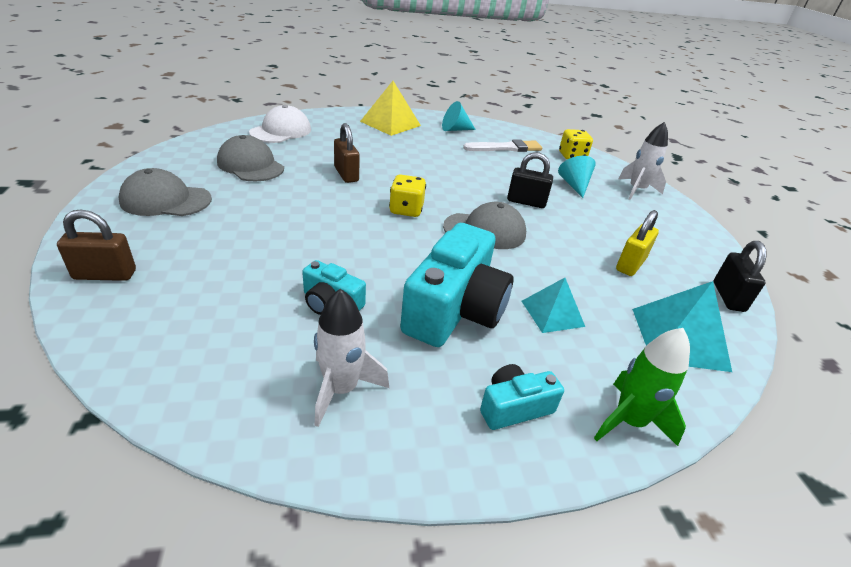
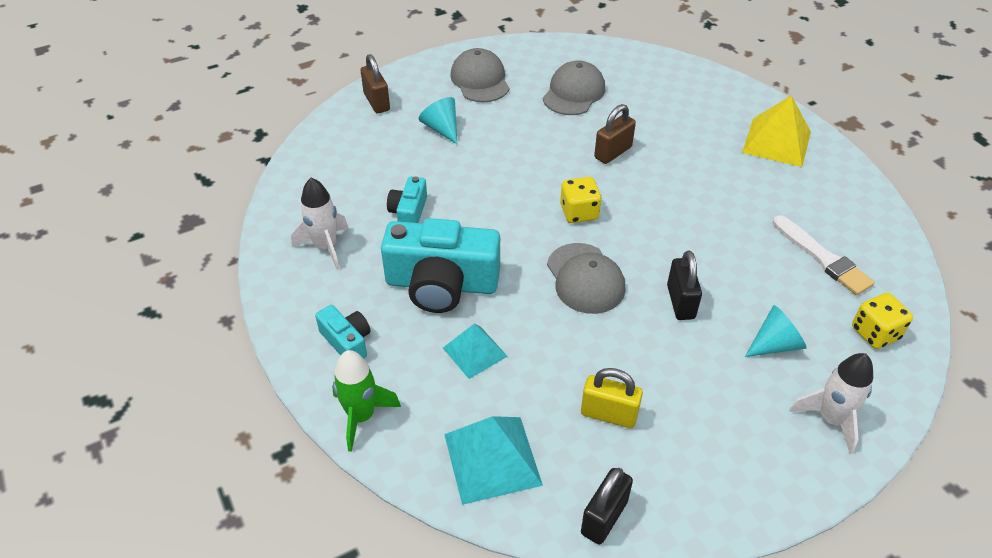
camera: 75 degrees right, 10 degrees up
white cap [249,105,311,143] -> none
turquoise cone [442,101,476,131] -> turquoise cone moved to [419,97,457,144]
black padlock [714,241,767,312] -> black padlock turned 45 degrees counterclockwise [581,468,633,545]

